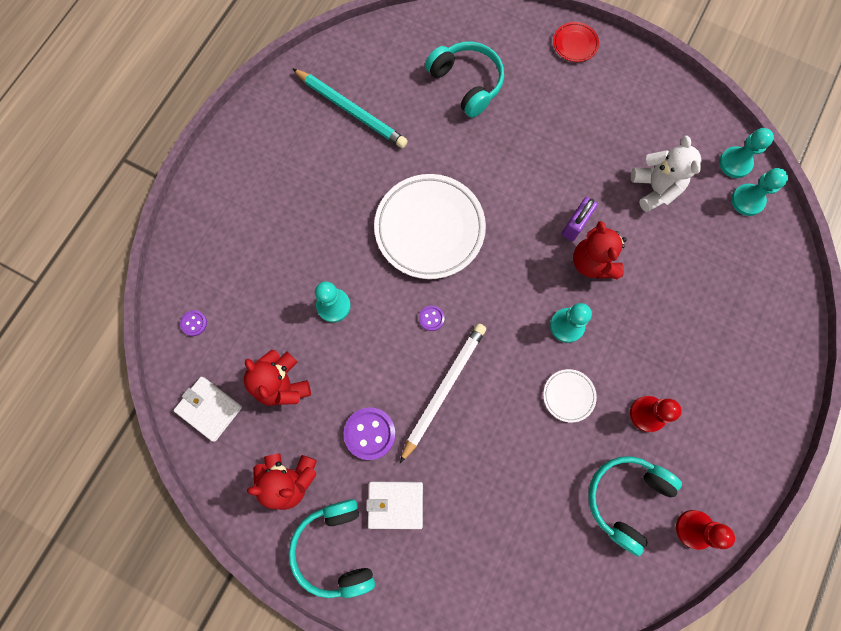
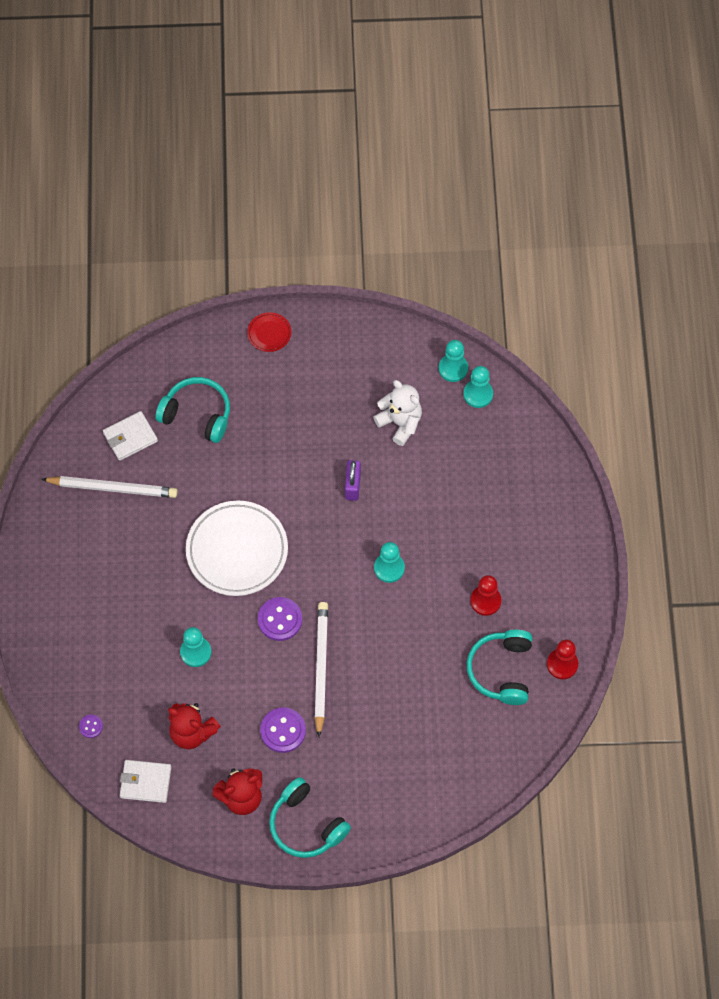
camera: 30 degrees left, 10 degrees down
turquoise pencil [292,68,408,148] -> white pencil [41,476,178,498]
white wallet [366,482,423,529] -> white wallet moved to [103,411,158,461]
purple button [419,305,444,331] -> purple button [258,597,302,641], size x1.92
white plate [543,369,597,423] -> none
red teddy bear [573,221,627,279] -> none

